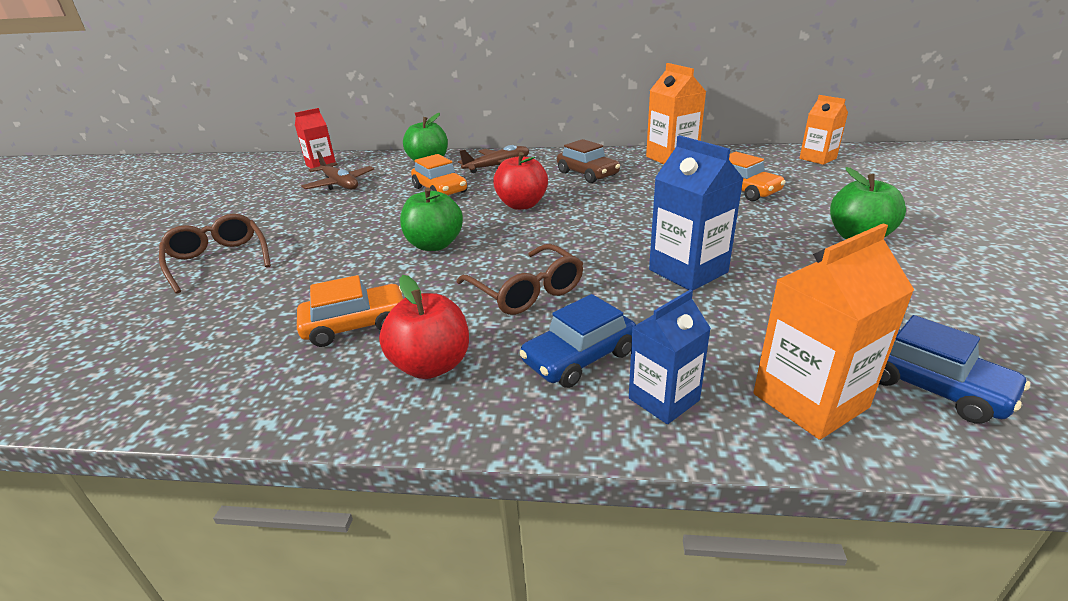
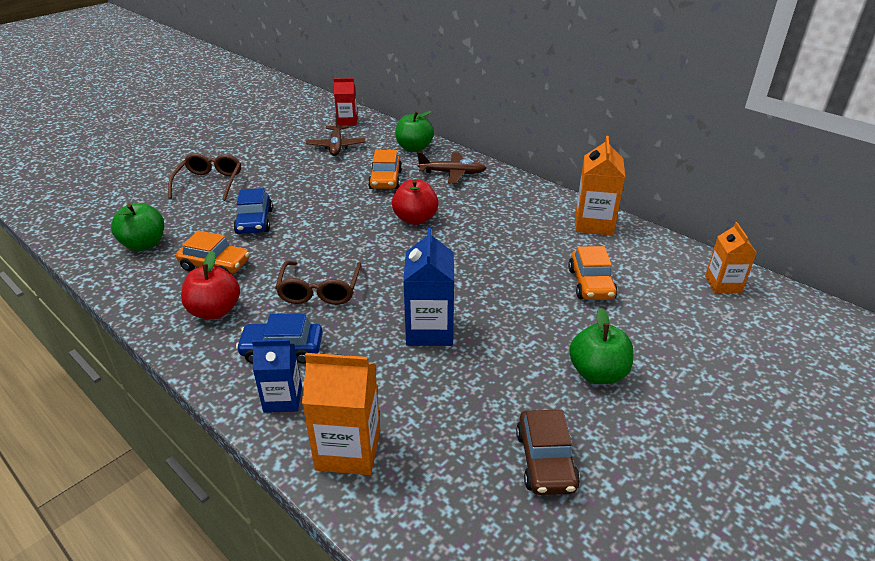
camera: 35 degrees right, 5 degrees up
green apple [400,187,463,251] -> green apple moved to [111,203,164,251]
brown car [557,139,620,183] -> brown car moved to [516,410,580,495]
blue car [879,315,1030,424] -> blue car moved to [233,188,273,234]

